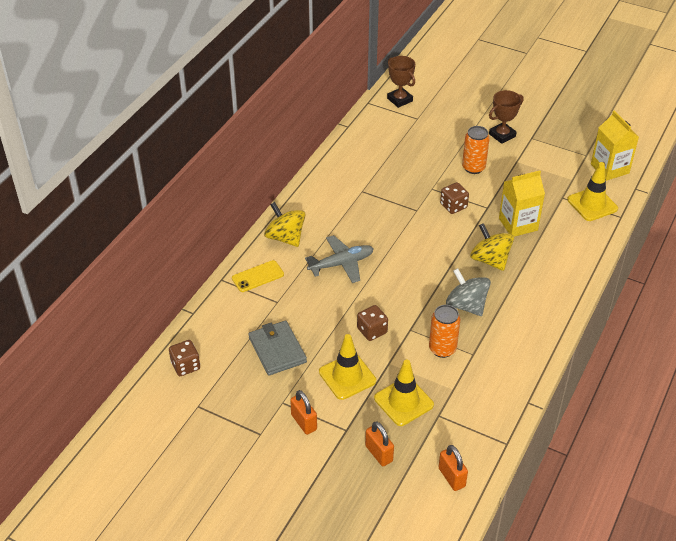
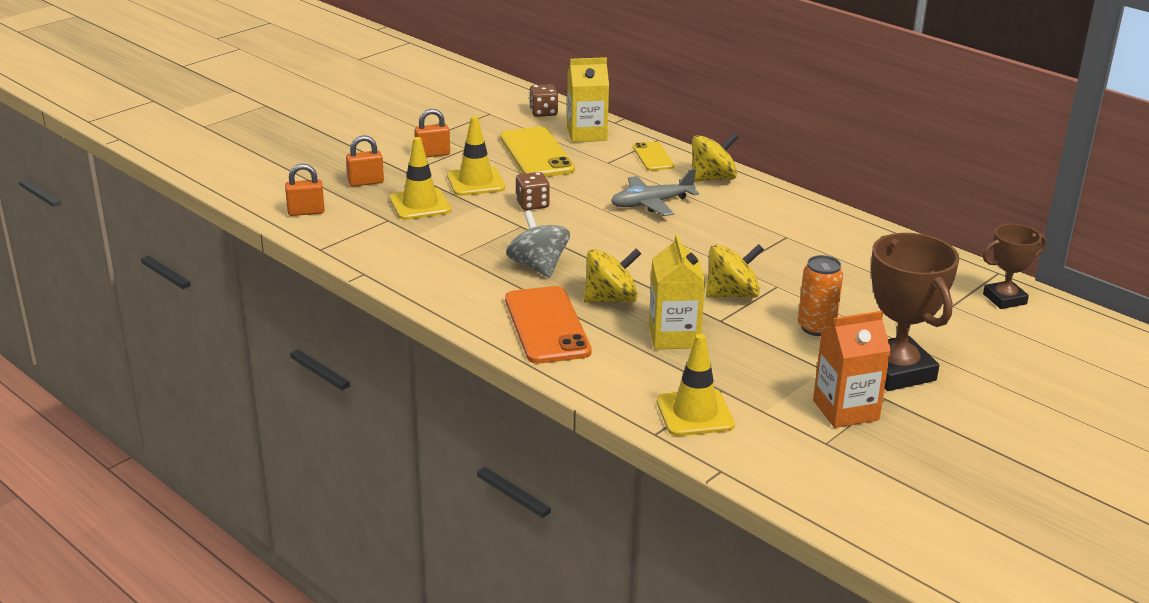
camera: 105 degrees right, 15 degrees down
grey wallet [249,320,307,376] -> yellow phone [500,127,575,177]
grey plane [305,235,374,283] -> grey plane turned 75 degrees clockwise [611,169,699,216]
orange can [429,305,460,358] -> none
brown dice [440,182,469,214] -> yellow spinning top [706,244,764,298]
grey spinning top [446,268,491,316] -> grey spinning top turned 90 degrees counterclockwise [506,211,570,278]
brown trophy [489,90,523,144] -> brown trophy [871,233,959,391], size x1.69
yellow carton [591,111,639,181] -> yellow carton moved to [567,57,609,142]
none -> orange phone [505,286,592,364]
none -> orange carton [813,311,891,428]

